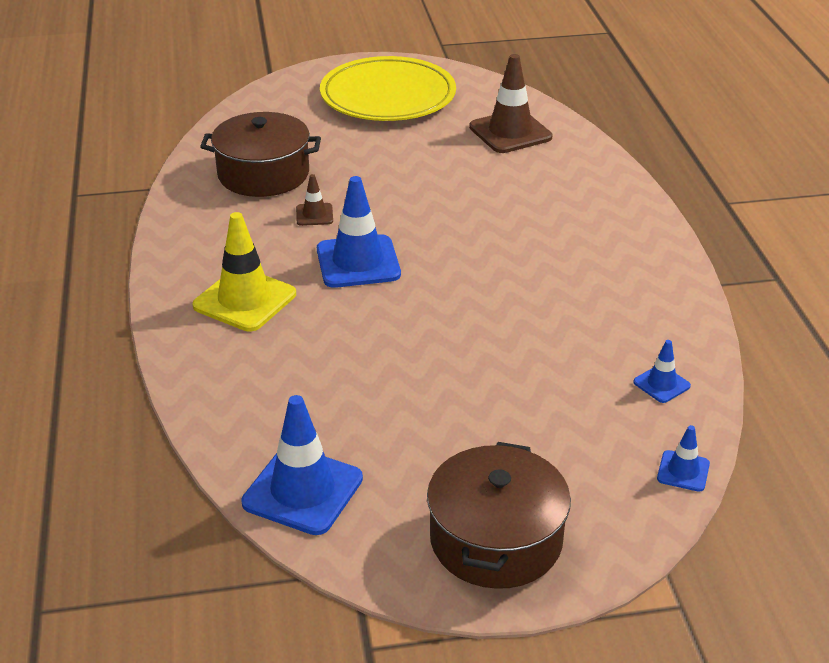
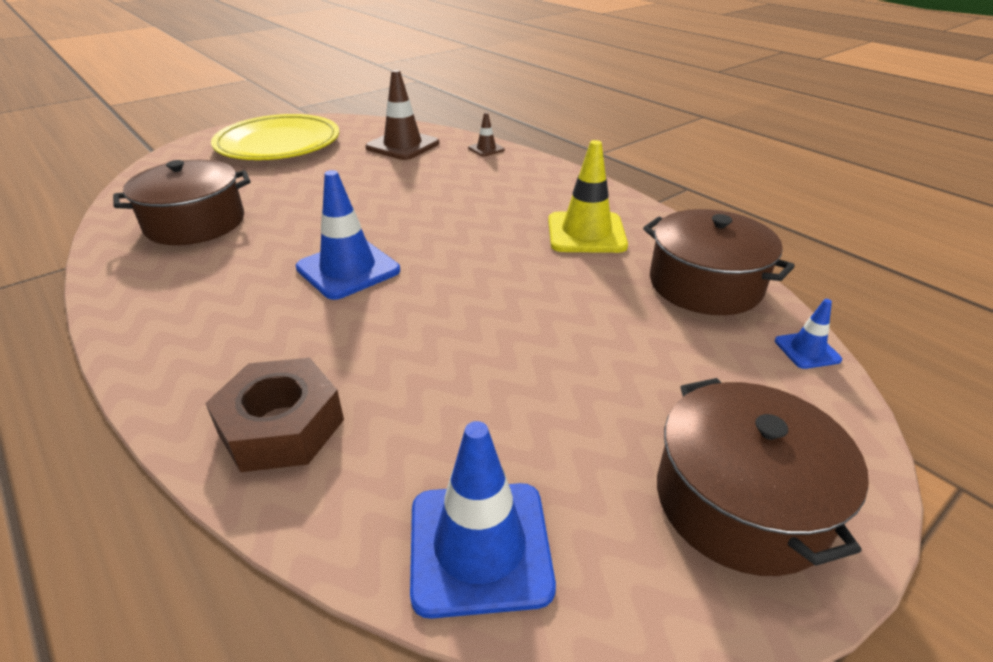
camera: 30 degrees left, 0 degrees up
yellow traffic cone [193,212,296,332] -> yellow traffic cone moved to [548,140,628,253]
brown traffic cone [296,174,333,226] -> brown traffic cone moved to [468,112,505,157]
blue traffic cone [633,340,691,403] -> brown pot [643,209,795,315]
none -> brown nut [205,358,344,472]

